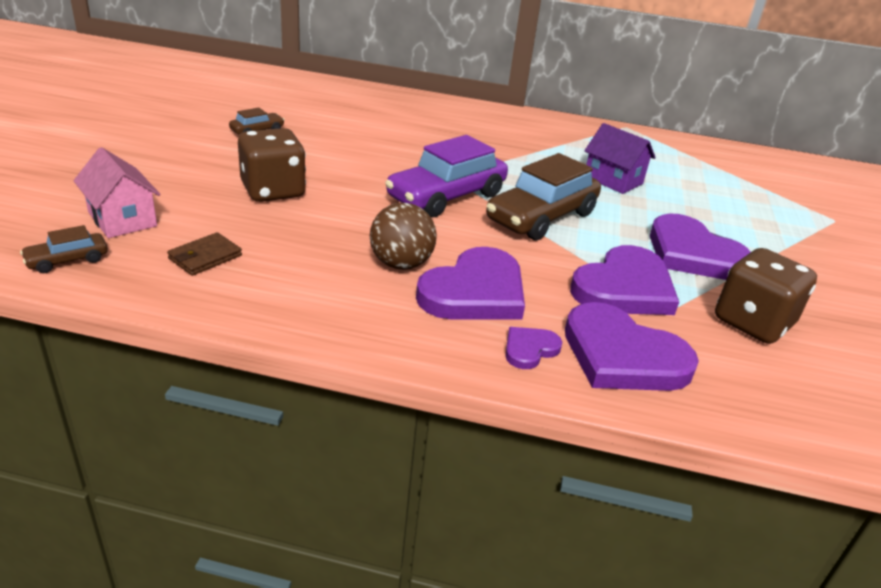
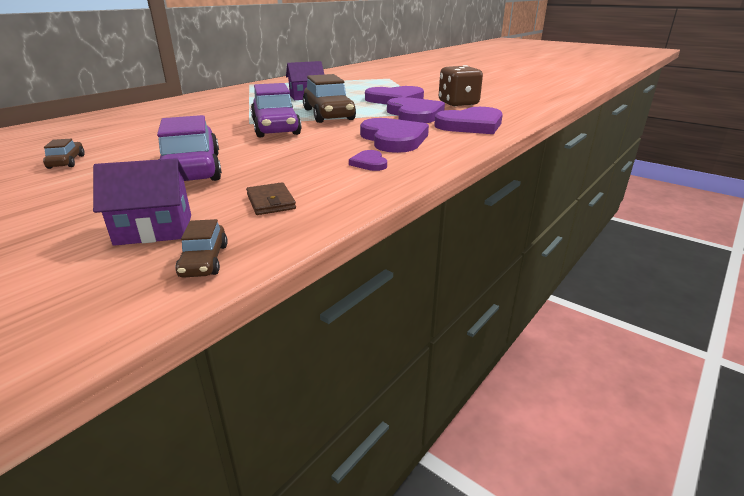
camera: 60 degrees left, 5 degrees down
pink house [74,147,160,238] -> purple house [93,158,191,246]
brown dice [238,128,306,202] -> purple car [157,115,222,181]
brown ball [370,203,437,270] -> none
purple heart [505,327,562,369] -> purple heart moved to [349,150,387,171]

